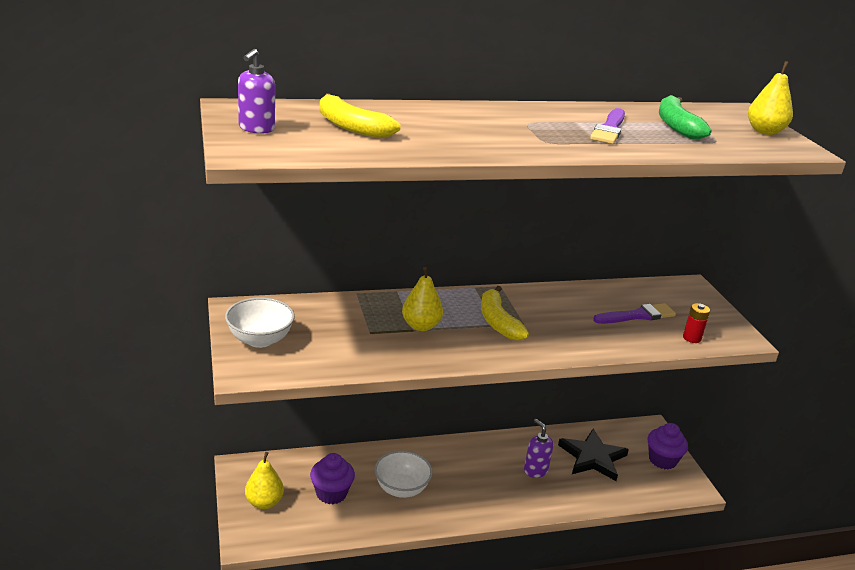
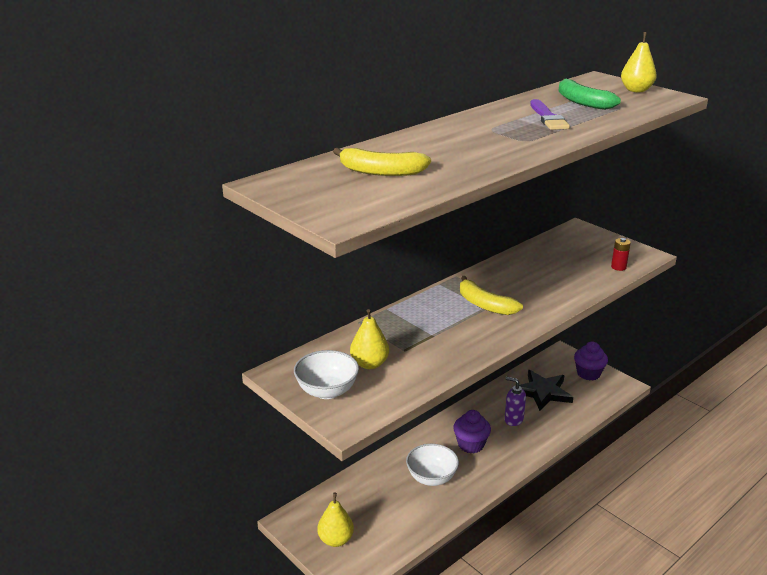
camera: 25 degrees left, 0 degrees up
purple soap dispenser [238,49,275,134] -> none
purple cupcake [310,453,355,504] -> purple cupcake moved to [453,410,491,453]
yellow pear [402,267,443,331] -> yellow pear moved to [350,309,389,369]
purple brush [593,303,676,324] -> none

